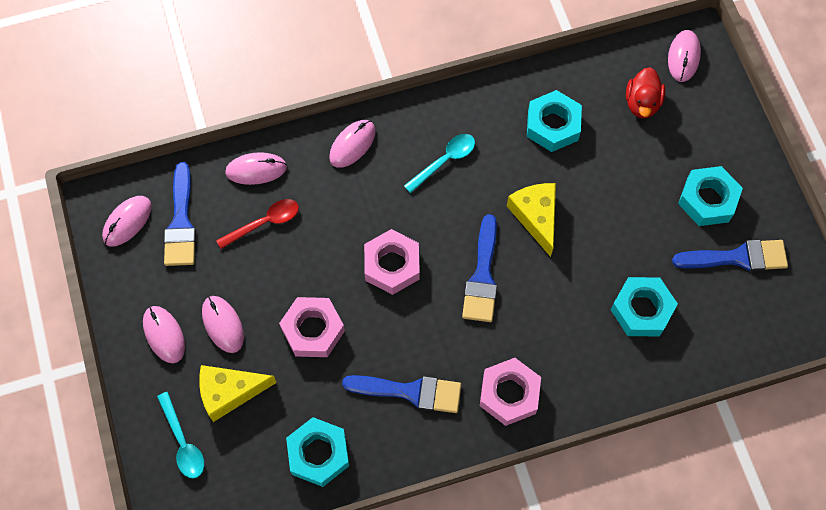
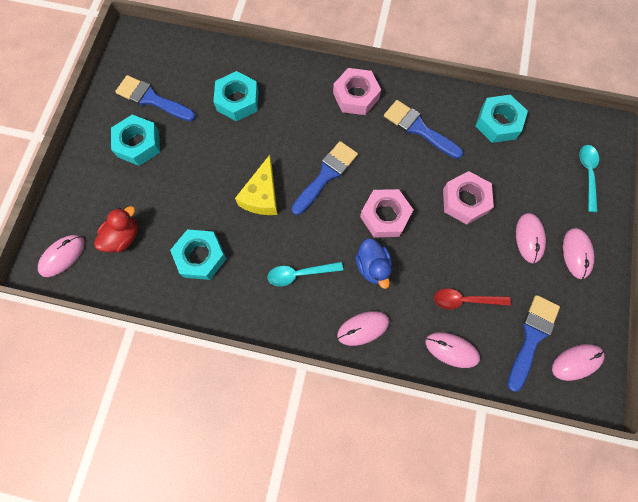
camera: 150 degrees left, 5 degrees up
yellow cheese [199,365,277,422] -> none
none -> blue duck [355,238,392,289]

